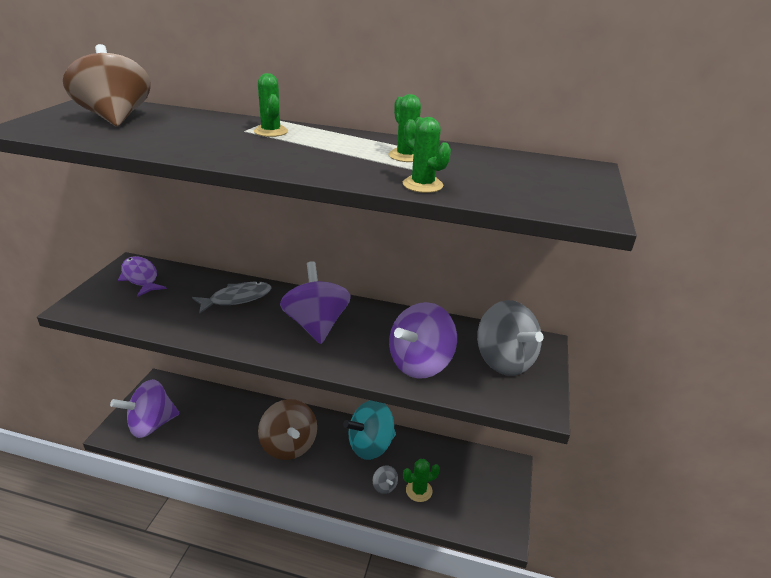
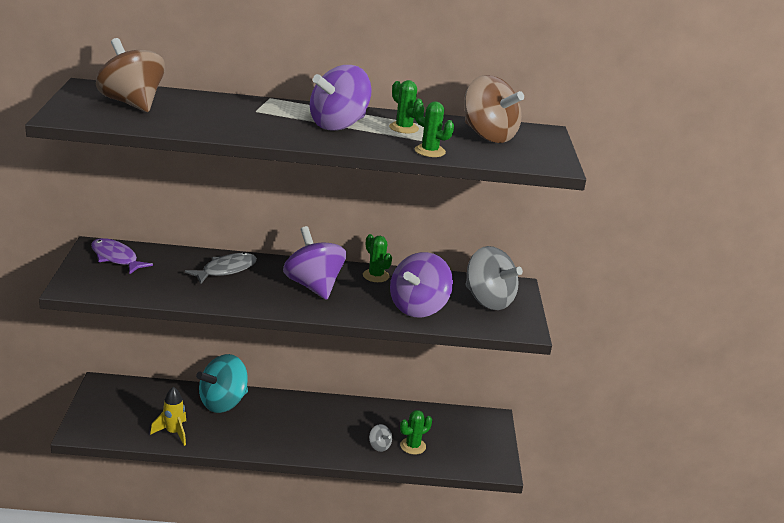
camera: 15 degrees left, 5 degrees down
purple spinning top [110,379,180,438] -> purple spinning top moved to [310,65,372,131]
green cactus [254,73,288,137] -> green cactus moved to [363,234,392,282]
brown spinning top [258,399,317,460] -> brown spinning top moved to [464,75,524,143]
turquoise spinning top [343,400,396,460] -> turquoise spinning top moved to [196,354,248,413]
none -> yellow rocket [150,387,186,446]

